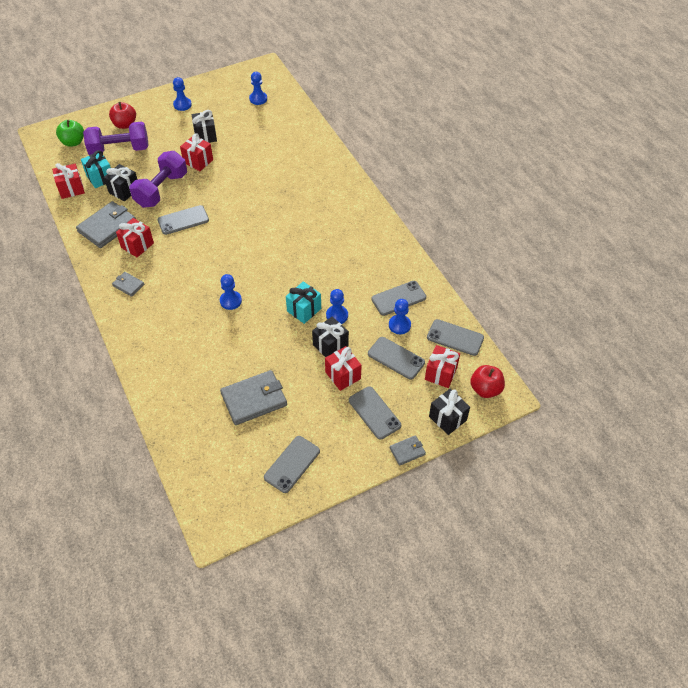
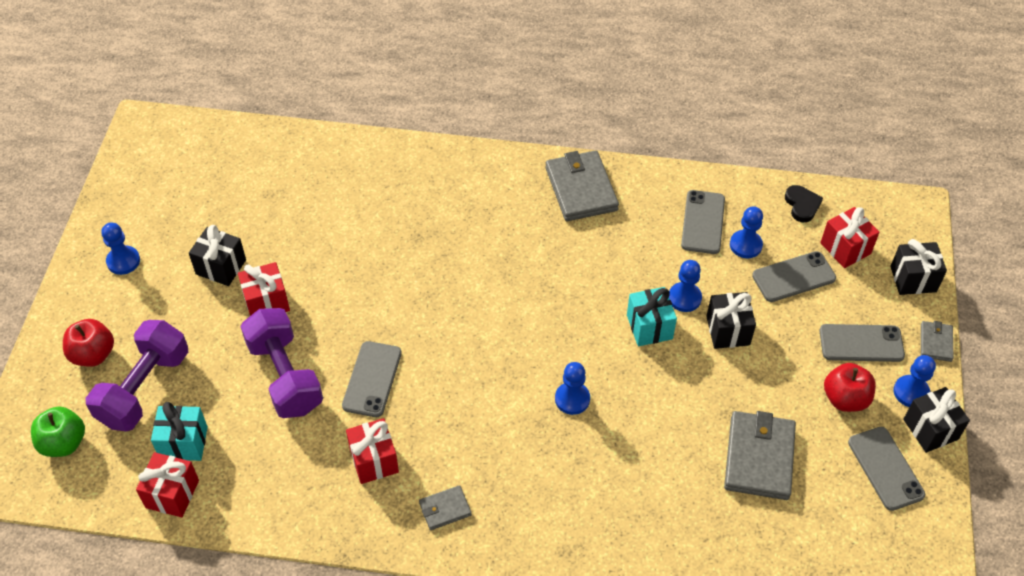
camera: 55 degrees left, 0 degrees up
grey wallet [76,201,136,248] -> grey wallet moved to [545,150,619,221]
black gift [104,164,138,201] -> black gift moved to [903,387,970,453]
blue pawn [249,72,267,105] -> blue pawn moved to [894,355,936,407]
red gift [325,346,361,391] -> none
grey phone [427,319,484,356] -> black heart [785,185,823,222]
red apple [470,365,505,398] -> red apple moved to [824,363,876,412]

